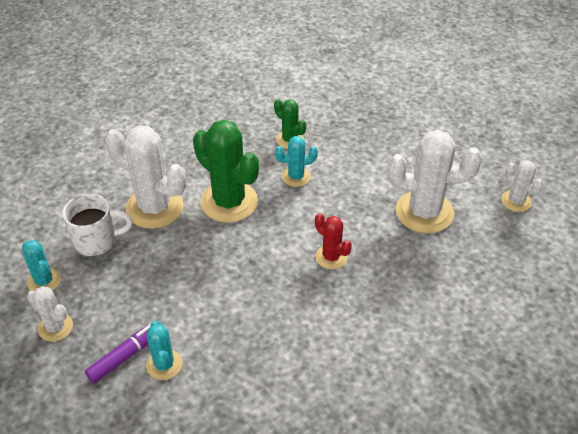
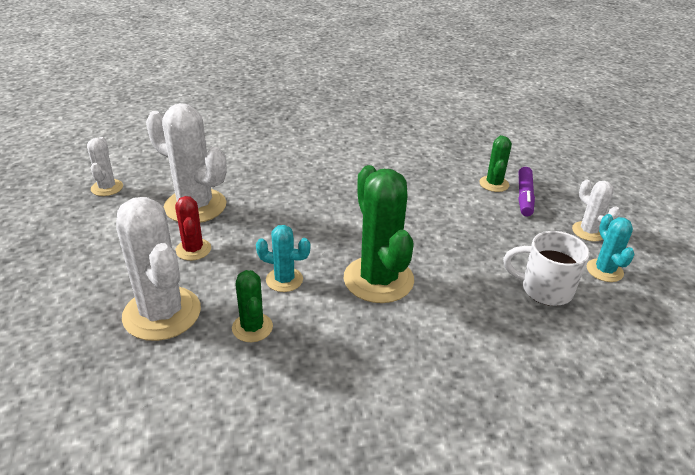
camera: 155 degrees left, 10 degrees down
purple marker [85,323,151,384] -> purple marker turned 60 degrees counterclockwise [519,167,535,216]
white cactus [105,125,186,229] -> white cactus moved to [116,197,201,341]
turquoise cactus [146,320,182,380] -> green cactus [479,135,512,192]
red cactus [315,213,352,269] -> red cactus moved to [175,196,211,261]

